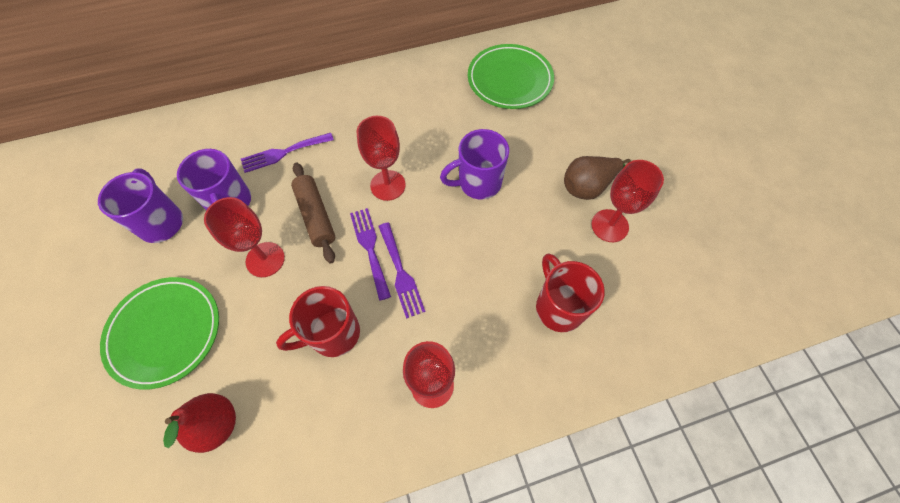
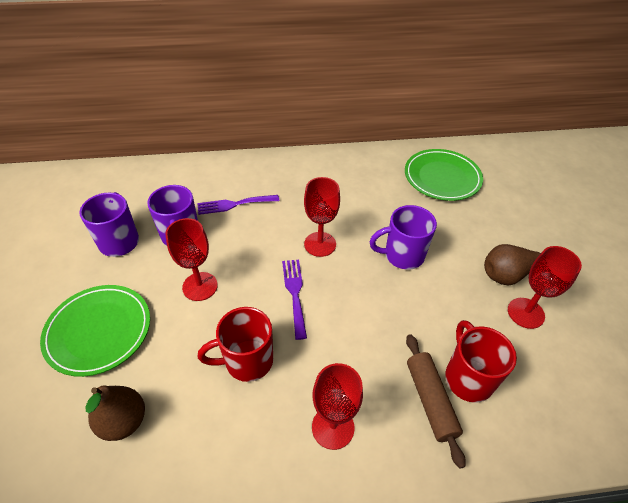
camera: 10 degrees right, 15 degrees down
red pear [163,393,236,453] -> brown pear [86,386,145,441]
brown rolling pin [291,162,335,263] -> brown rolling pin moved to [406,334,466,469]
purple fork [378,222,425,319] -> none

